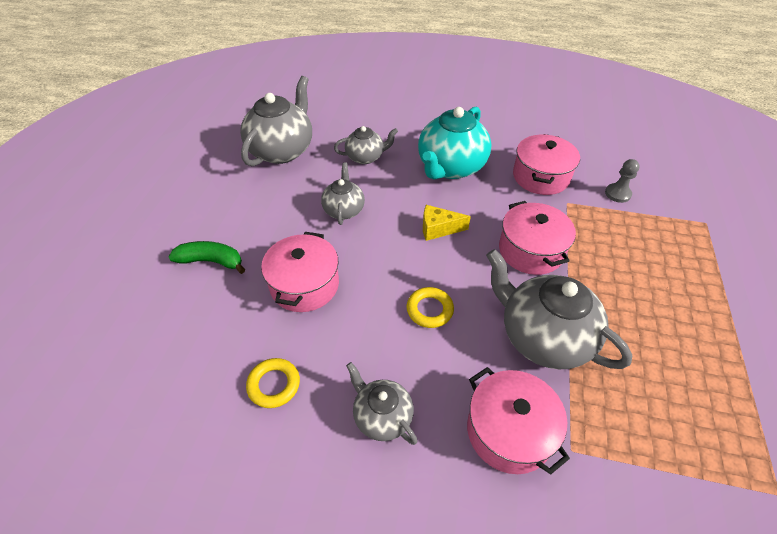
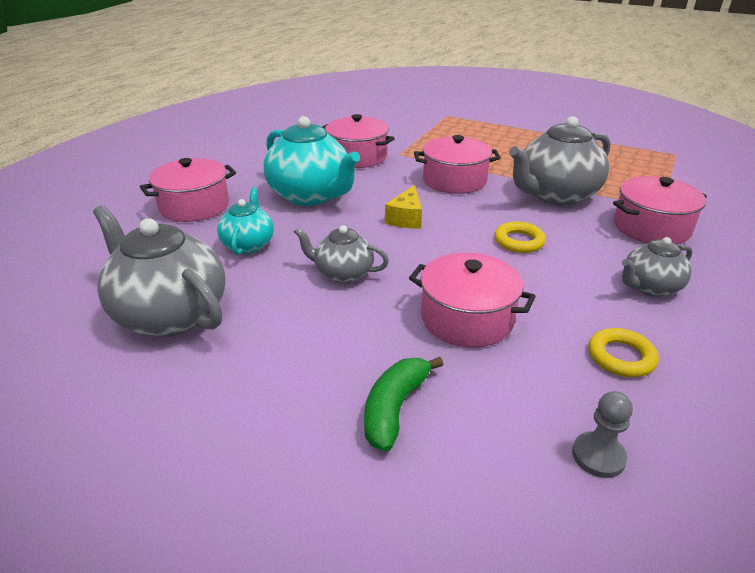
camera: 75 degrees left, 15 degrees down
grey teapot [334,126,398,164] -> turquoise teapot [217,188,274,255]
grey pawn [605,159,640,203] -> grey pawn moved to [572,391,633,478]
none -> pink pot [140,158,236,222]

